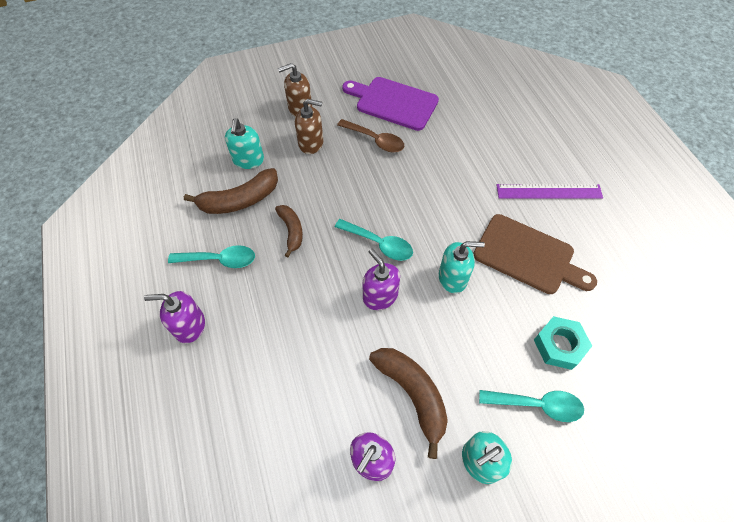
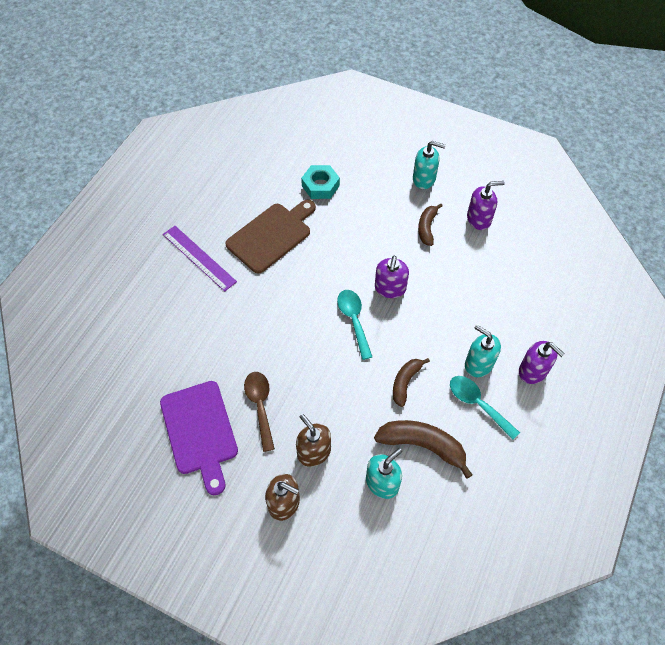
camera: 135 degrees left, 0 degrees up
brown banana [369,348,448,459] -> brown banana [418,204,442,246], size x0.62
turquoise soap dispenser [439,241,485,293] -> turquoise soap dispenser moved to [465,325,501,377]
brown cutting board [473,214,597,294] -> brown cutting board turned 60 degrees clockwise [225,200,316,274]
turquoise spoon [479,390,584,422] -> none

